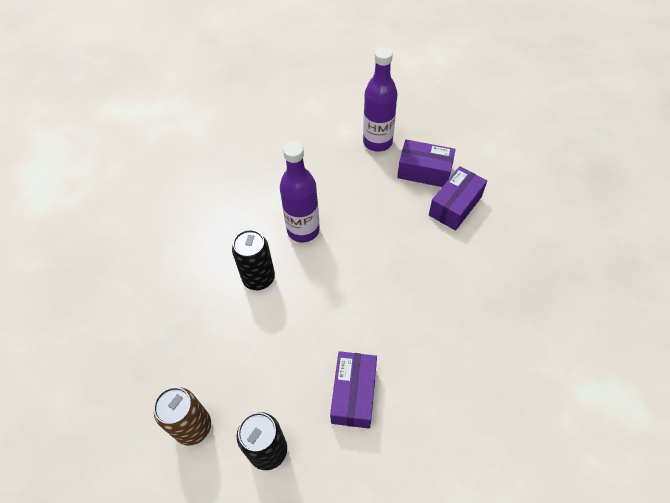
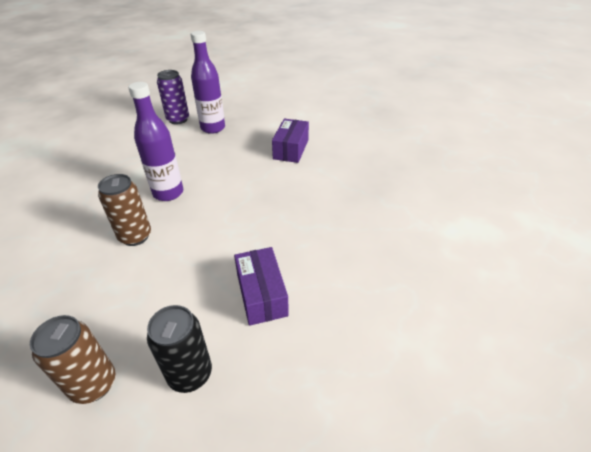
camera: 25 degrees left, 15 degrees down
black can [232,230,275,290] -> brown can [98,174,151,246]
purple box [397,140,456,187] -> none
none -> purple can [157,70,189,124]

